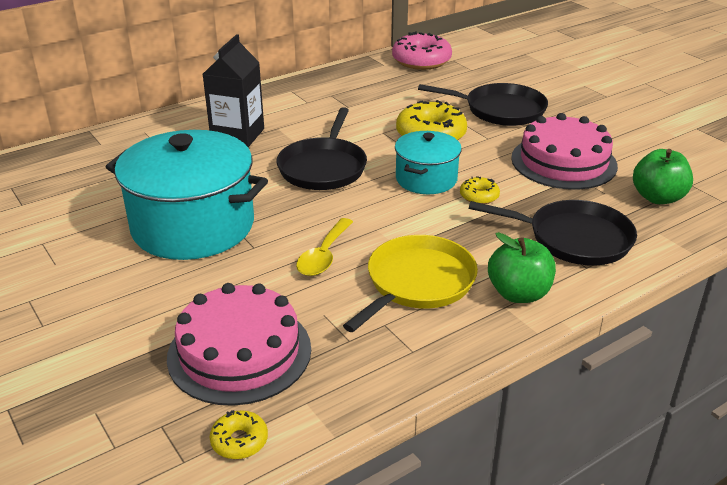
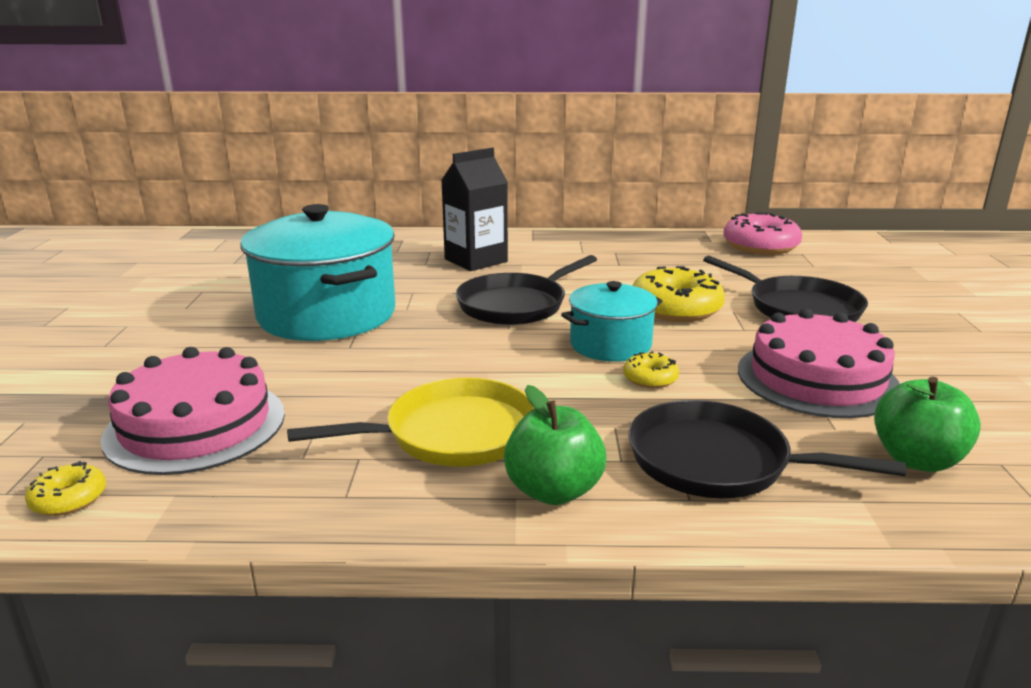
camera: 35 degrees right, 10 degrees down
yellow spoon [296,218,353,276] -> none
black pan [469,200,637,266] -> black pan turned 150 degrees clockwise [628,400,906,498]

